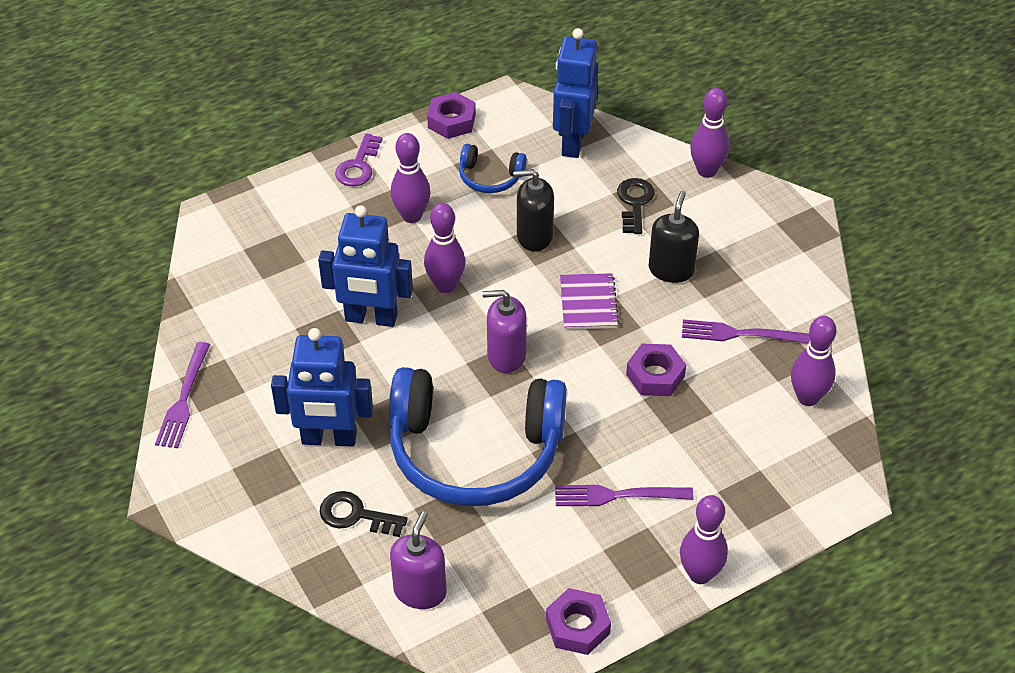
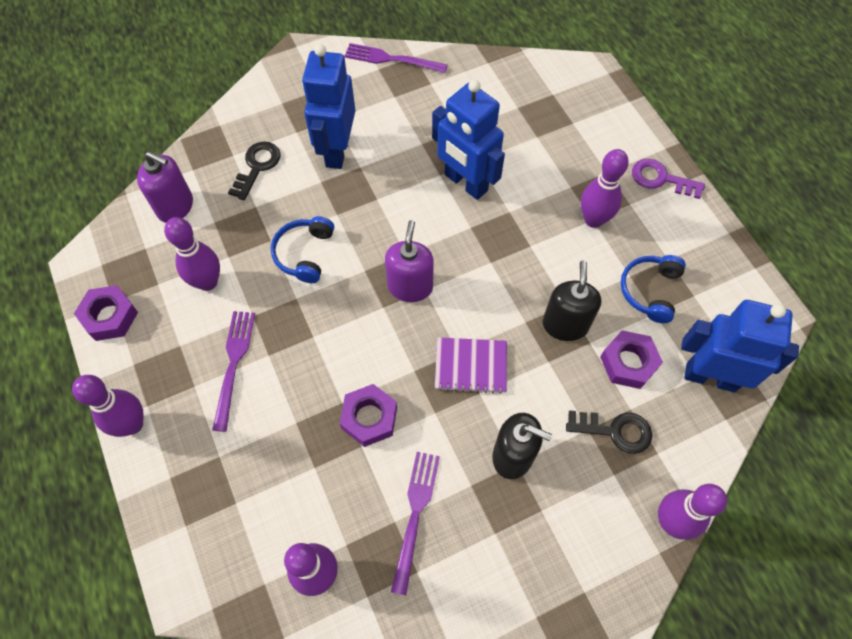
camera: 95 degrees right, 15 degrees up
blue robot [318,205,413,327] -> blue robot turned 60 degrees counterclockwise [432,80,505,200]
blue headphones [389,367,567,506] -> blue headphones [271,216,334,283], size x0.43
purple bowling pin [424,203,465,293] -> purple bowling pin moved to [164,217,220,291]
purple nut [427,92,476,139] -> purple nut moved to [600,330,663,389]

